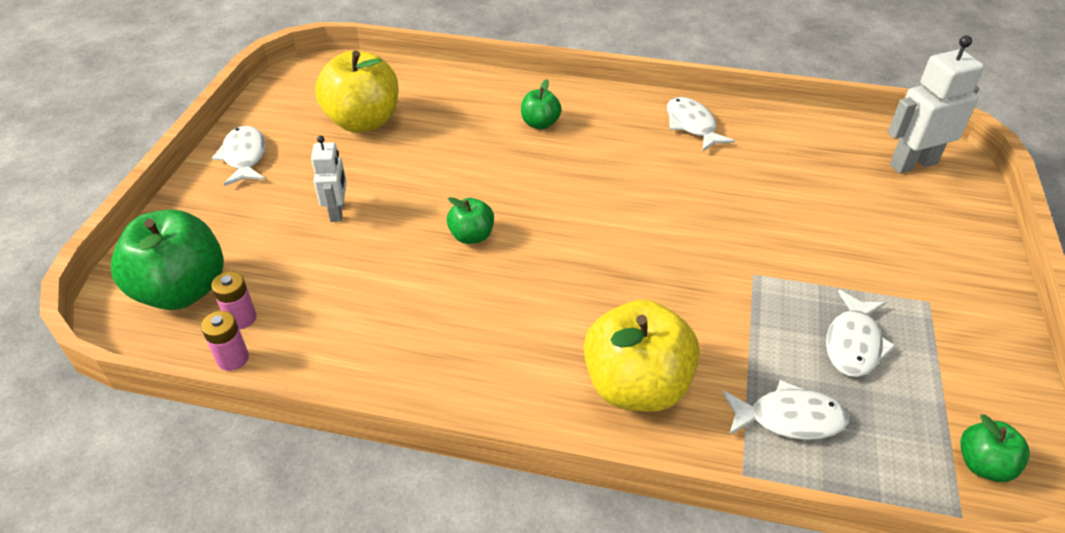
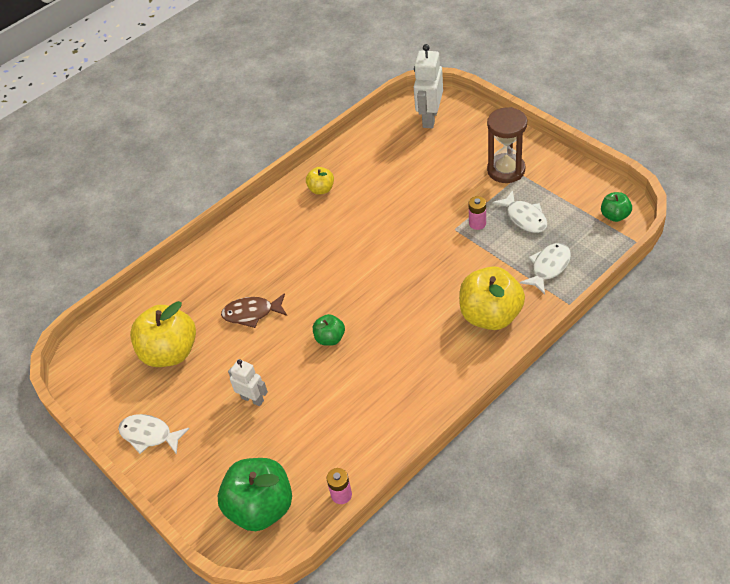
camera: 50 degrees left, 5 degrees up
pink battery [211,271,257,330] -> pink battery moved to [469,196,486,230]
green apple [521,79,562,129] -> none
white fish [667,97,735,151] -> yellow apple [306,167,334,195]
none -> brown fish [221,293,287,328]
none -> brown hourglass [487,107,527,183]

